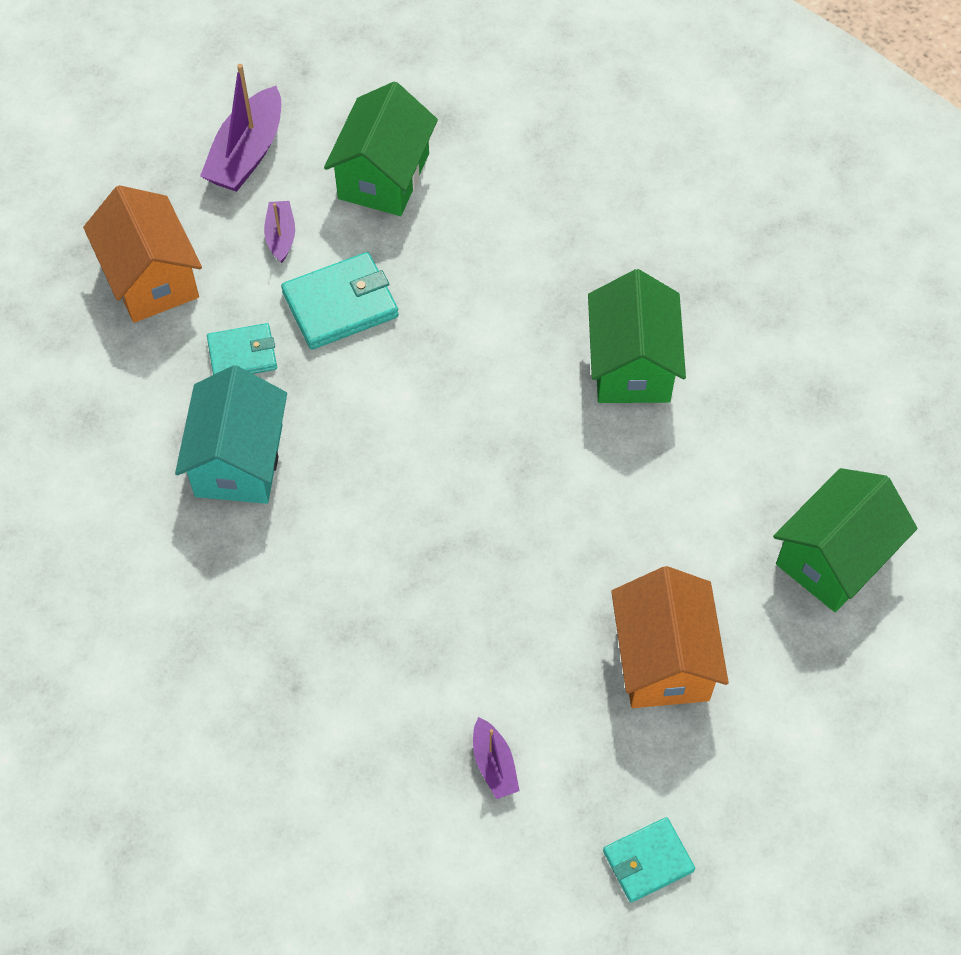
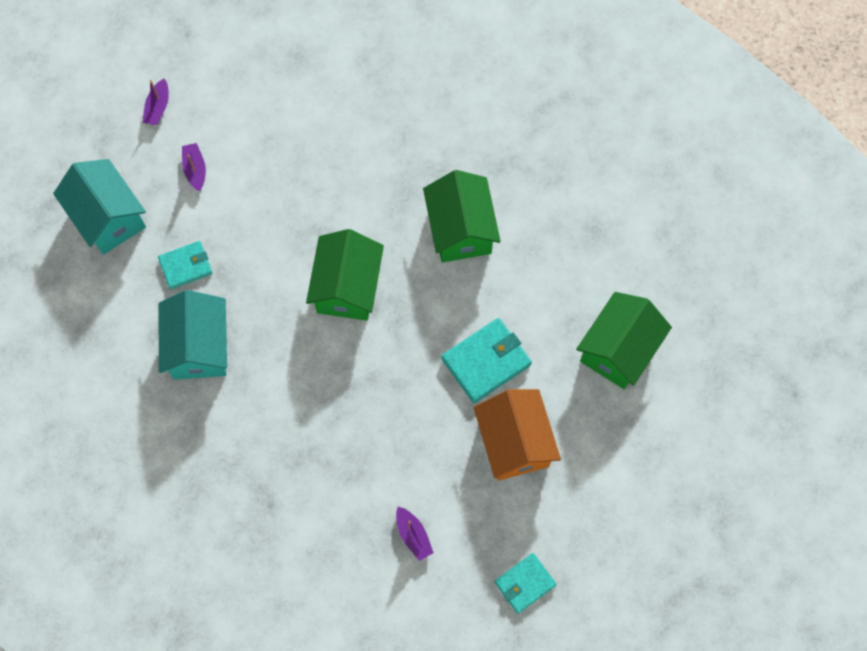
camera: 10 degrees left, 10 degrees up
orange house [83,185,202,323] -> turquoise house [53,159,146,255]
purple boat [200,64,281,192] -> purple boat [142,79,169,125], size x0.54
turquoise wallet [281,252,399,350] -> turquoise wallet moved to [441,318,532,403]
green house [324,81,438,216] -> green house moved to [306,229,384,321]

